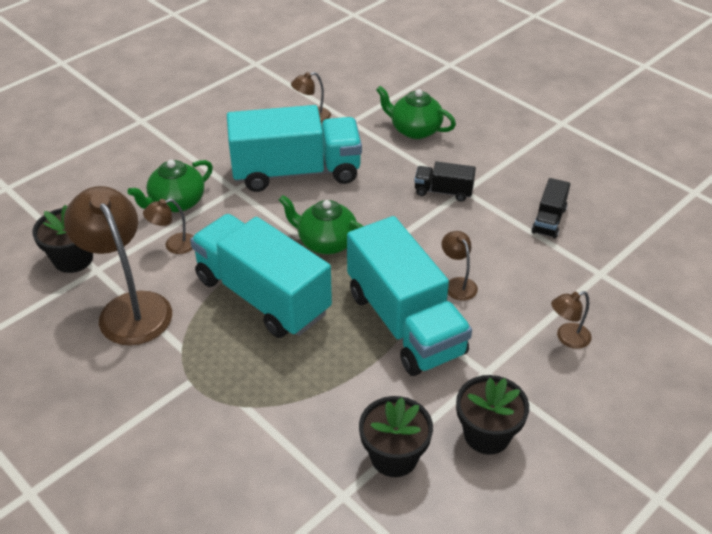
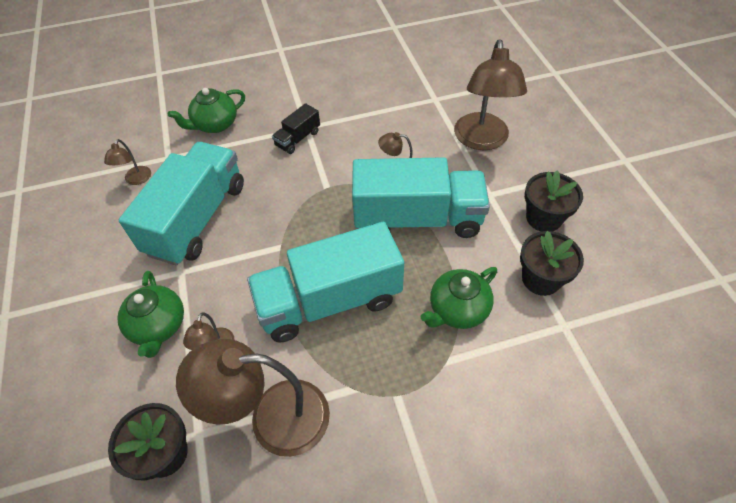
camera: 60 degrees left, 10 degrees up
green teapot [279,195,364,254] -> green teapot moved to [421,267,497,329]
black truck [531,178,570,239] -> none
brown lamp [551,291,592,349] -> brown lamp [454,40,527,150], size x2.18

